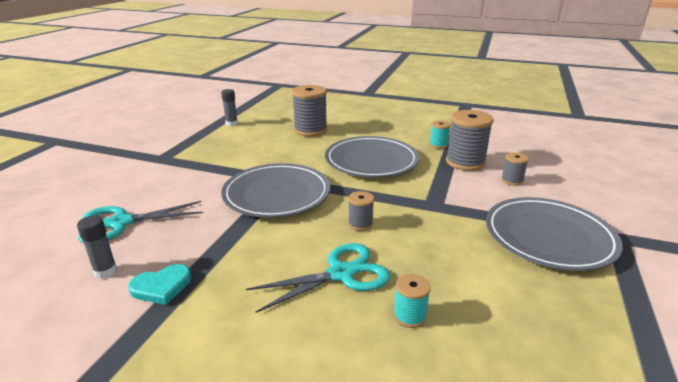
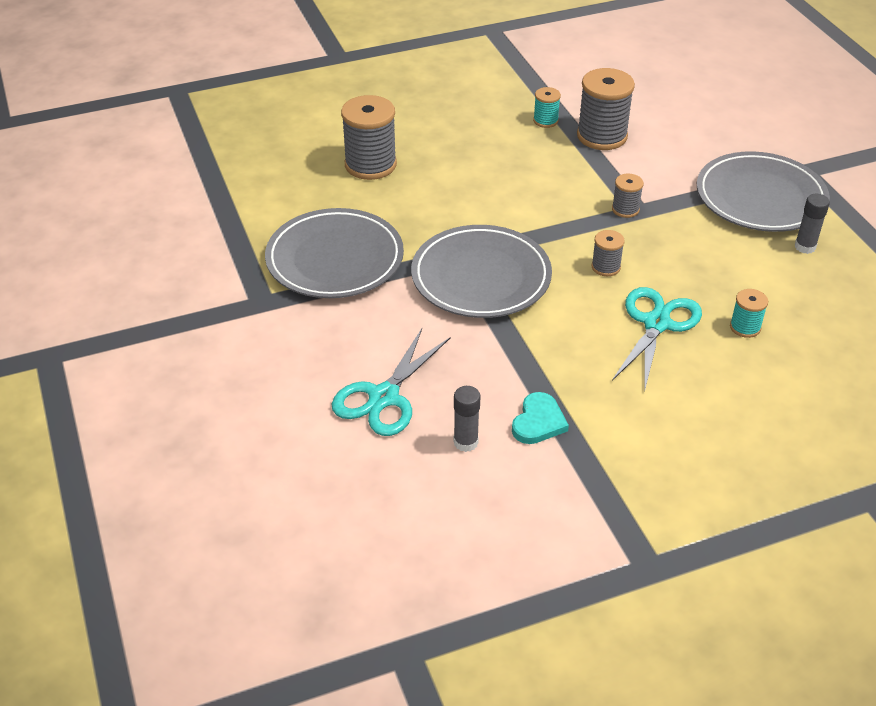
camera: 40 degrees left, 15 degrees up
grey glue stick [221,89,238,126] -> grey glue stick moved to [795,194,830,254]
grey plate [325,136,419,177] -> grey plate moved to [265,208,404,298]
grey spool [501,152,529,186] -> grey spool moved to [612,174,644,218]

